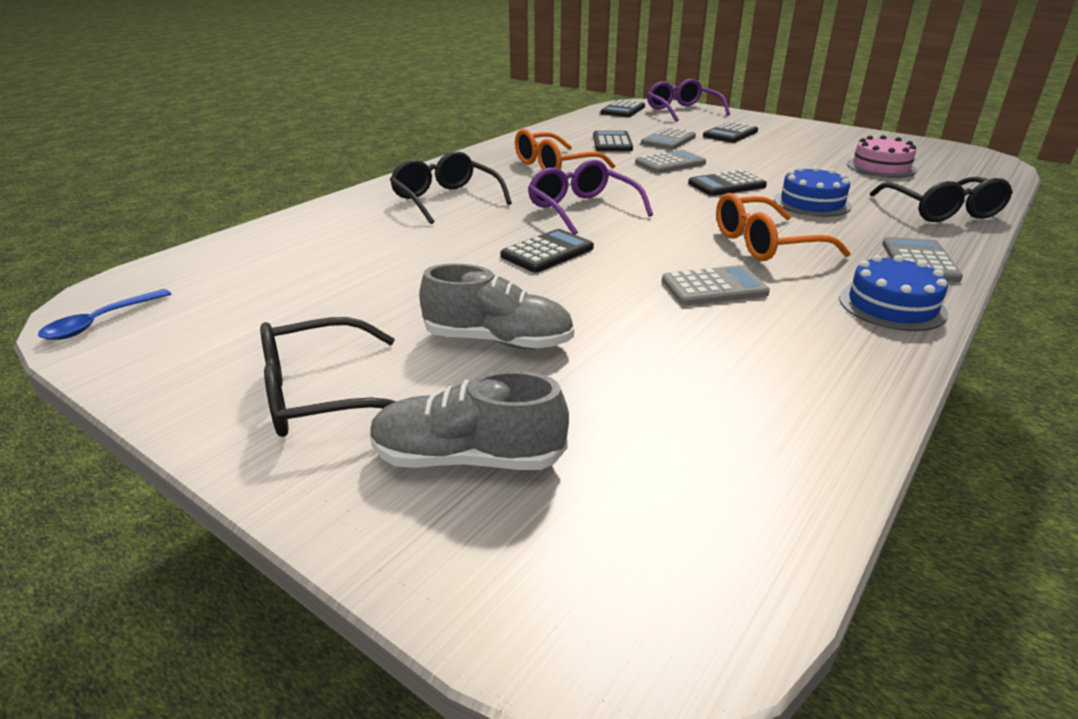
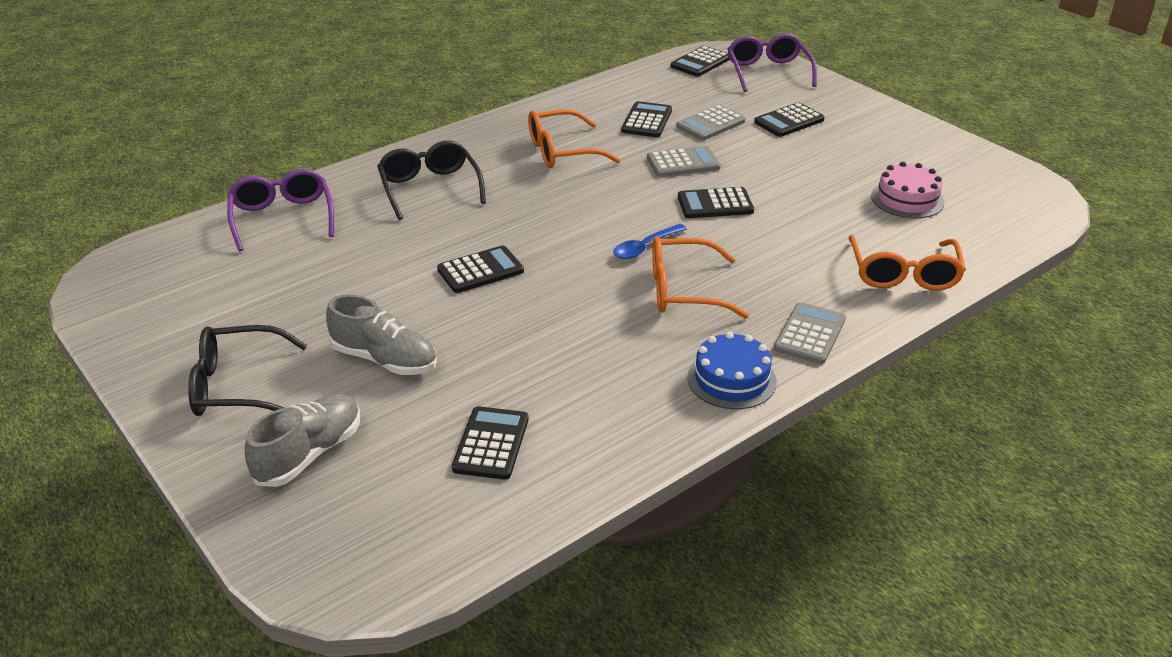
camera: 15 degrees right, 5 degrees up
blue spoon [38,289,171,340] -> blue spoon moved to [613,224,687,259]
grey shoe [370,371,569,470] -> grey shoe turned 105 degrees clockwise [245,394,360,487]
purple glasses [528,160,653,235] -> purple glasses moved to [227,169,334,251]
grey calculator [662,265,770,306] -> none
blue cake [774,166,852,217] -> none
black glasses [869,177,1013,222] -> orange glasses [849,235,966,291]
none -> black calculator [452,406,529,480]

